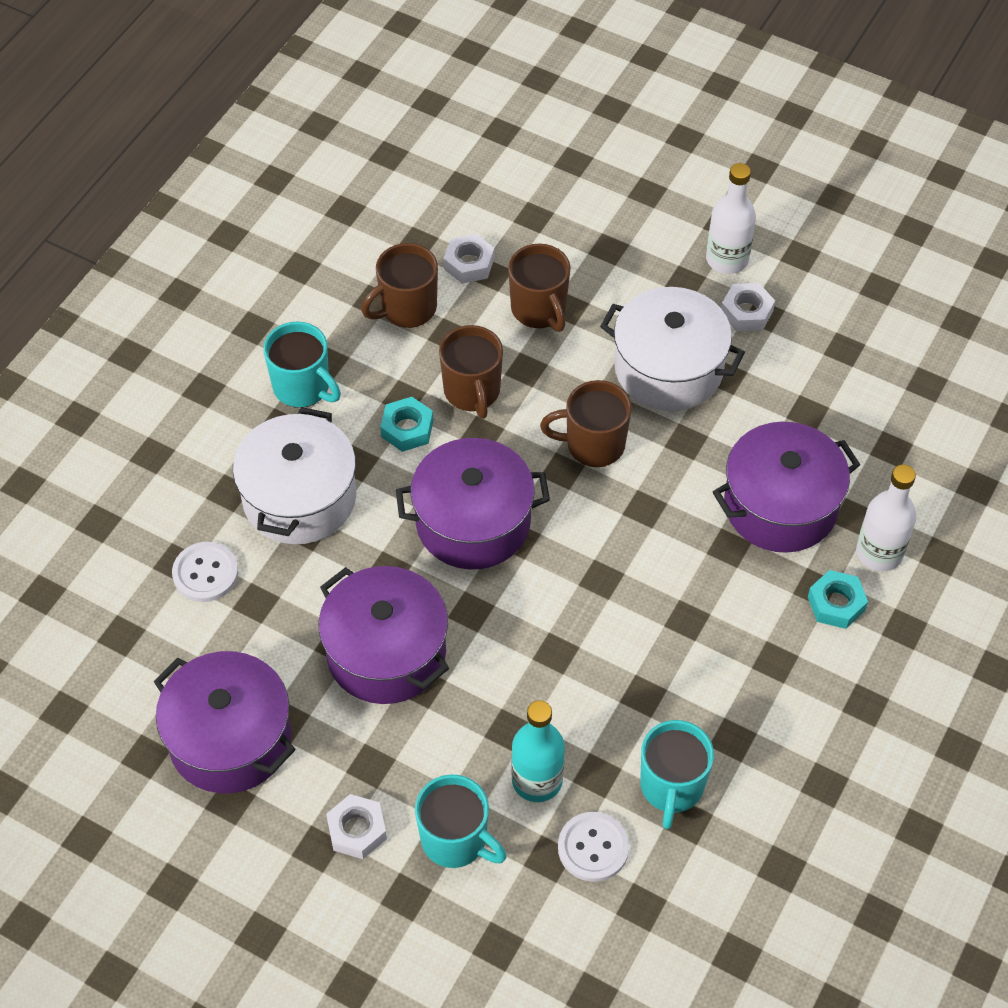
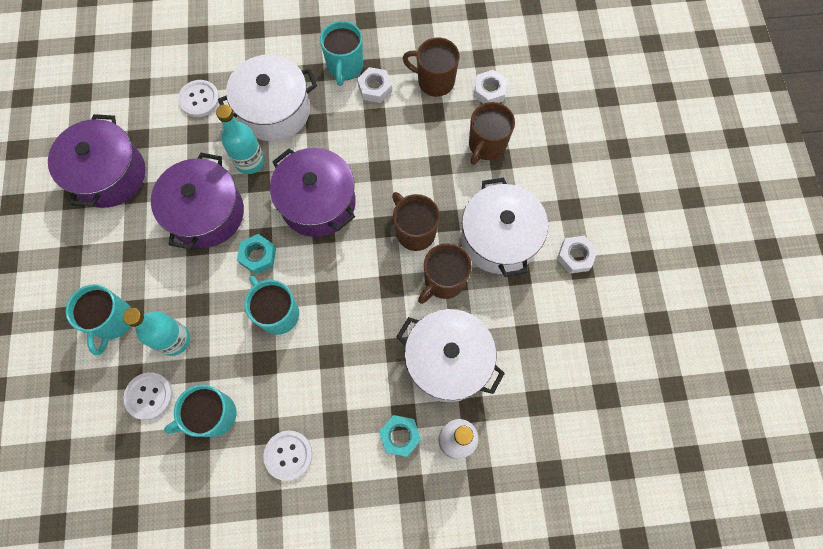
camera: 55 degrees right, 15 degrees up
white nut [326,794,387,859] -> white nut moved to [357,67,392,103]
turquoise nut [380,397,433,452] -> turquoise nut moved to [237,234,276,274]
brown mug [439,325,503,419] -> brown mug moved to [418,243,472,304]
white bottle [706,163,756,274] -> none
purple pot [713,422,860,553] -> white pot [396,309,505,402]
none -> turquoise bottle [216,104,265,174]
none -> turquoise mug [245,276,299,335]
none -> white button [263,430,313,481]

